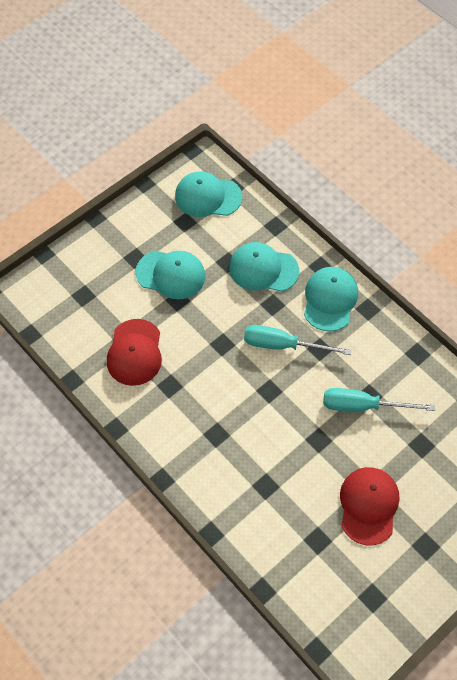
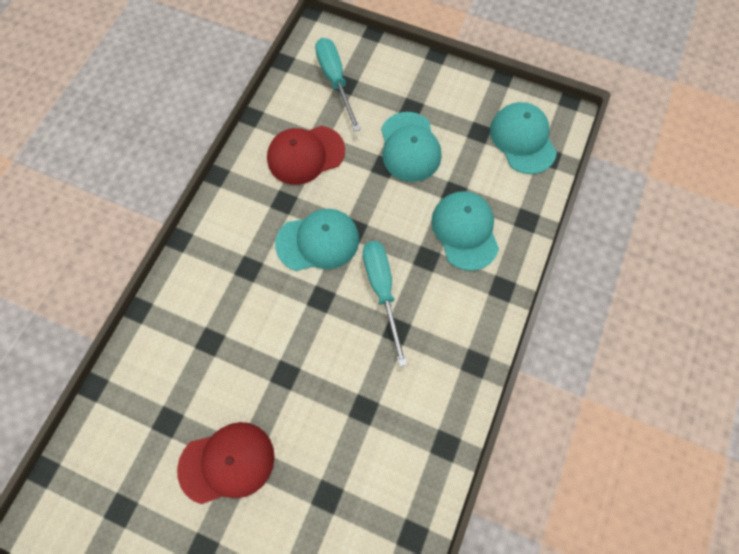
camera: 65 degrees right, 10 degrees up
turquoise cap [304,267,358,331] -> turquoise cap moved to [275,209,359,271]
turquoise screwdriver [323,388,435,412] -> turquoise screwdriver moved to [315,38,361,132]

